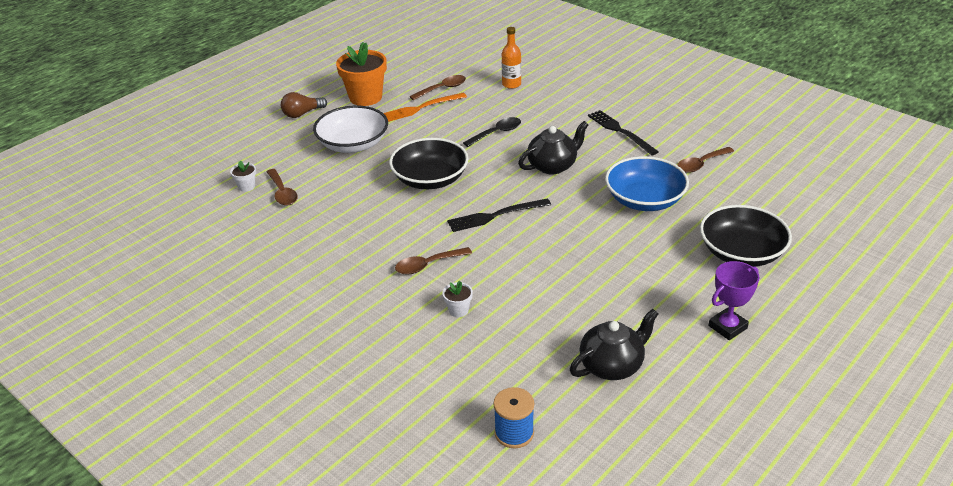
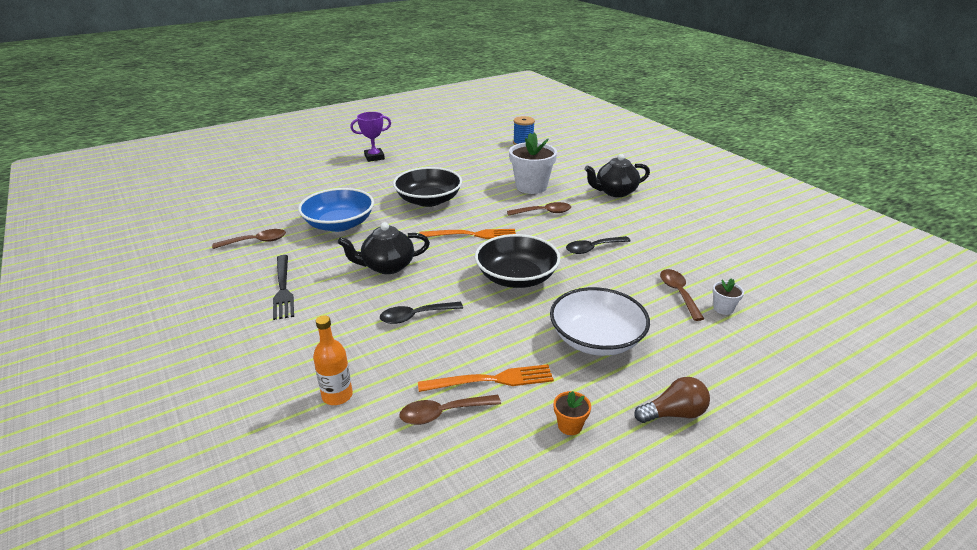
camera: 165 degrees left, 5 degrees down
orange flower pot [336,42,387,106] -> orange flower pot [554,391,591,435], size x0.45
white flower pot [442,280,473,317] -> white flower pot [509,133,557,194], size x2.23
black fork [447,198,551,232] -> orange fork [419,229,516,239]
black teapot [570,309,659,380] -> black teapot moved to [584,154,650,197]
black bowl [700,205,792,267] -> black bowl moved to [393,167,462,207]
none -> black spoon [566,236,631,254]

